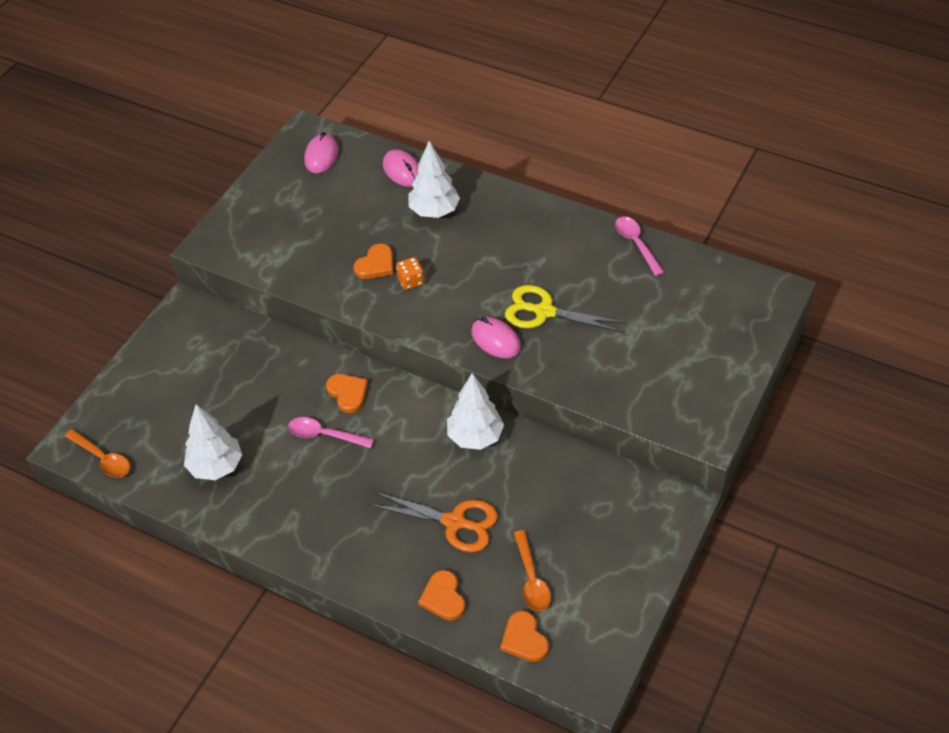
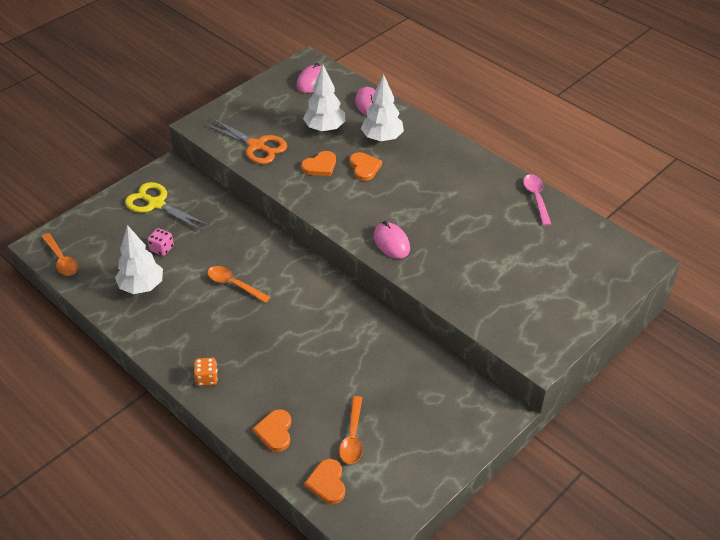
camera: 15 degrees right, 5 degrees down
pink spoon [288,417,374,448] -> orange spoon [207,266,270,303]
orange heart [326,374,368,413] -> orange heart moved to [349,152,382,181]
orange scissors [370,492,498,552] -> orange scissors moved to [205,118,287,164]
orange dice [396,257,424,290] -> orange dice moved to [194,358,218,386]
white tree [447,373,504,450] -> white tree moved to [303,65,345,132]
yellow scissors [505,285,626,333] -> yellow scissors moved to [125,182,209,231]
none -> pink dice [147,228,174,256]

